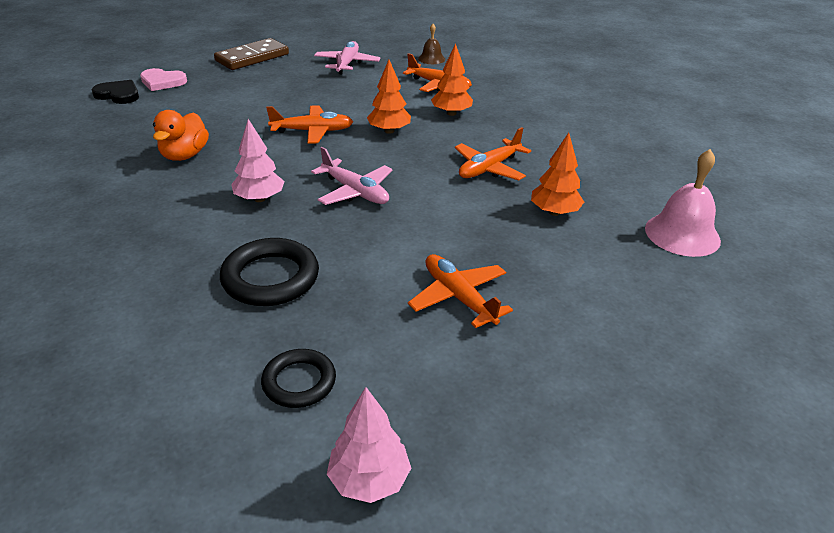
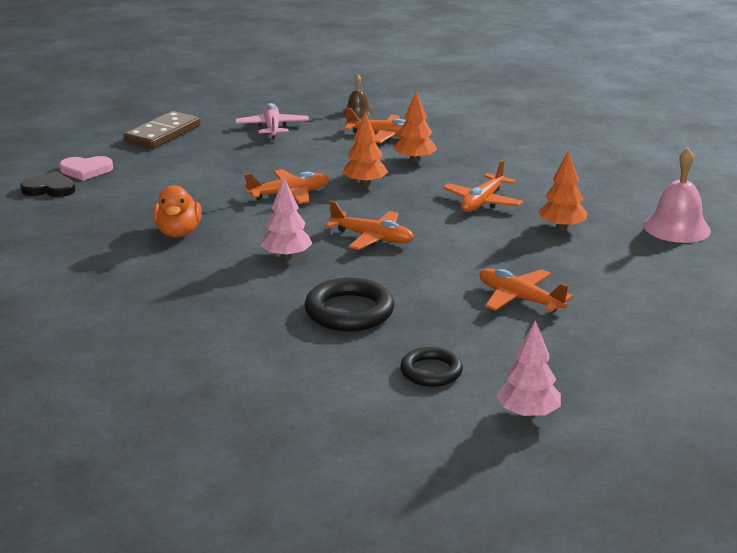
camera: 15 degrees left, 10 degrees down
pink plane [311,147,392,205] -> orange plane [325,200,414,250]

